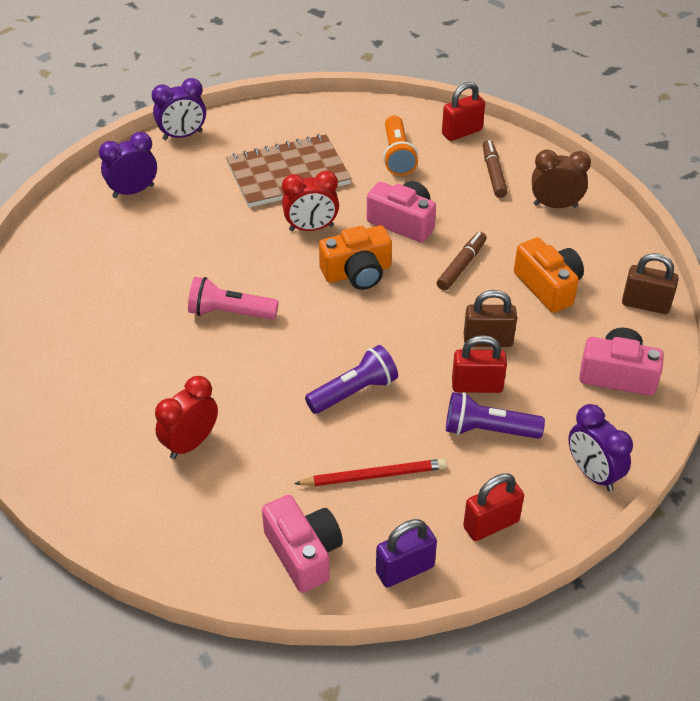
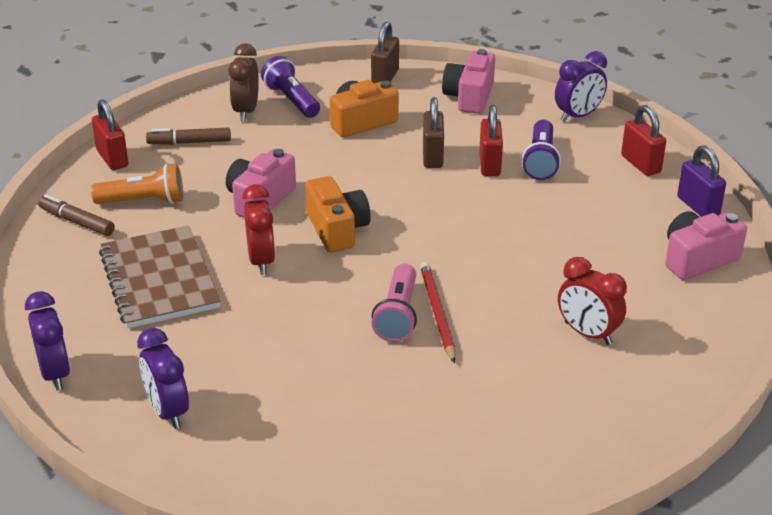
camera: 90 degrees left, 10 degrees down
red pencil [294,459,447,486] -> red pencil moved to [420,262,455,363]
purple flashlight [305,345,398,414] -> purple flashlight moved to [261,56,320,118]
brown marker [437,232,487,291] -> brown marker moved to [38,195,115,236]

